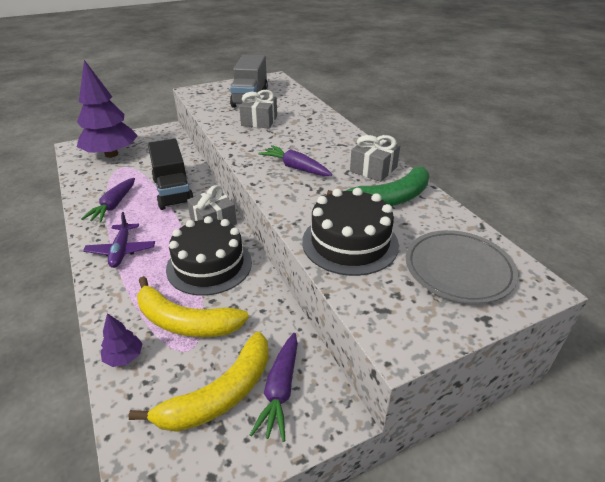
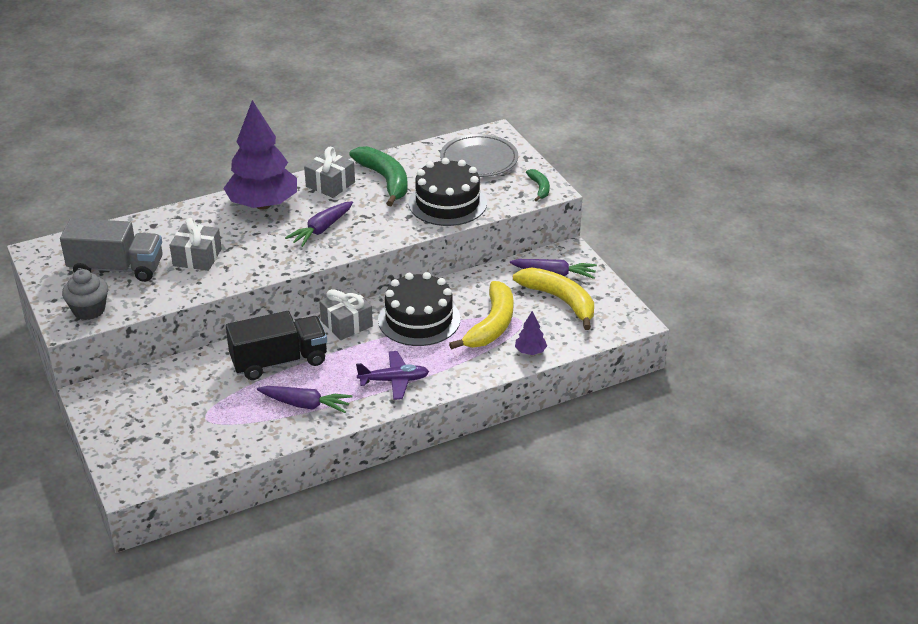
camera: 90 degrees left, 0 degrees up
purple tree [77,60,138,158] -> purple tree moved to [223,100,297,210]
none -> grey cupcake [62,269,108,320]
none -> green banana [526,169,550,202]

